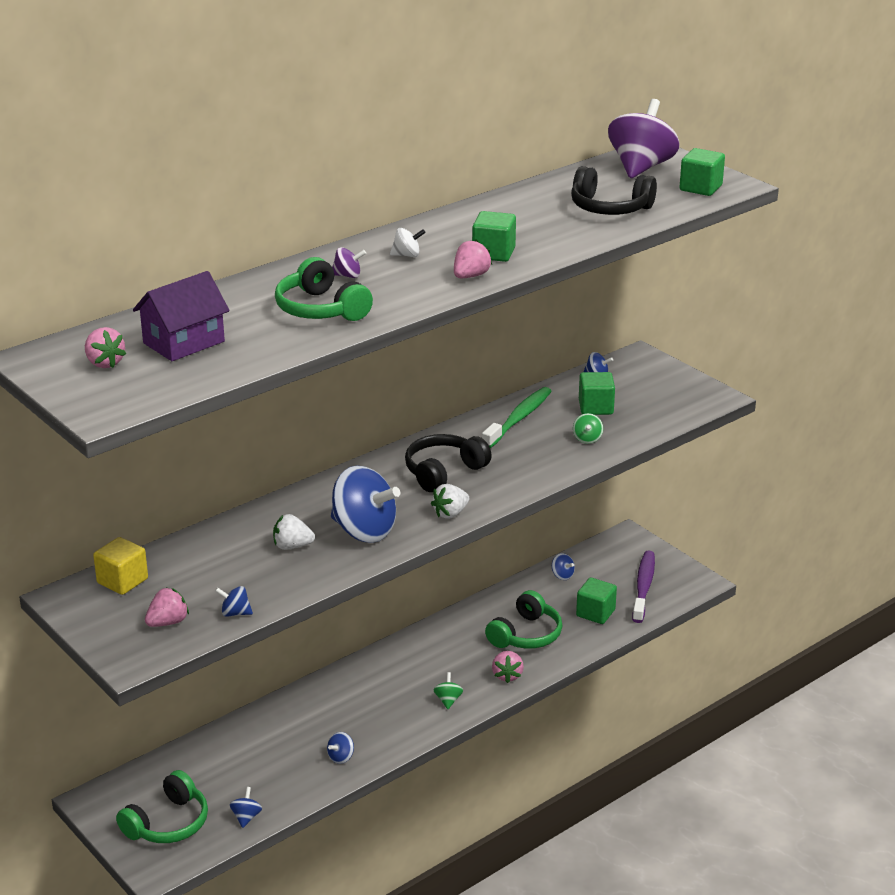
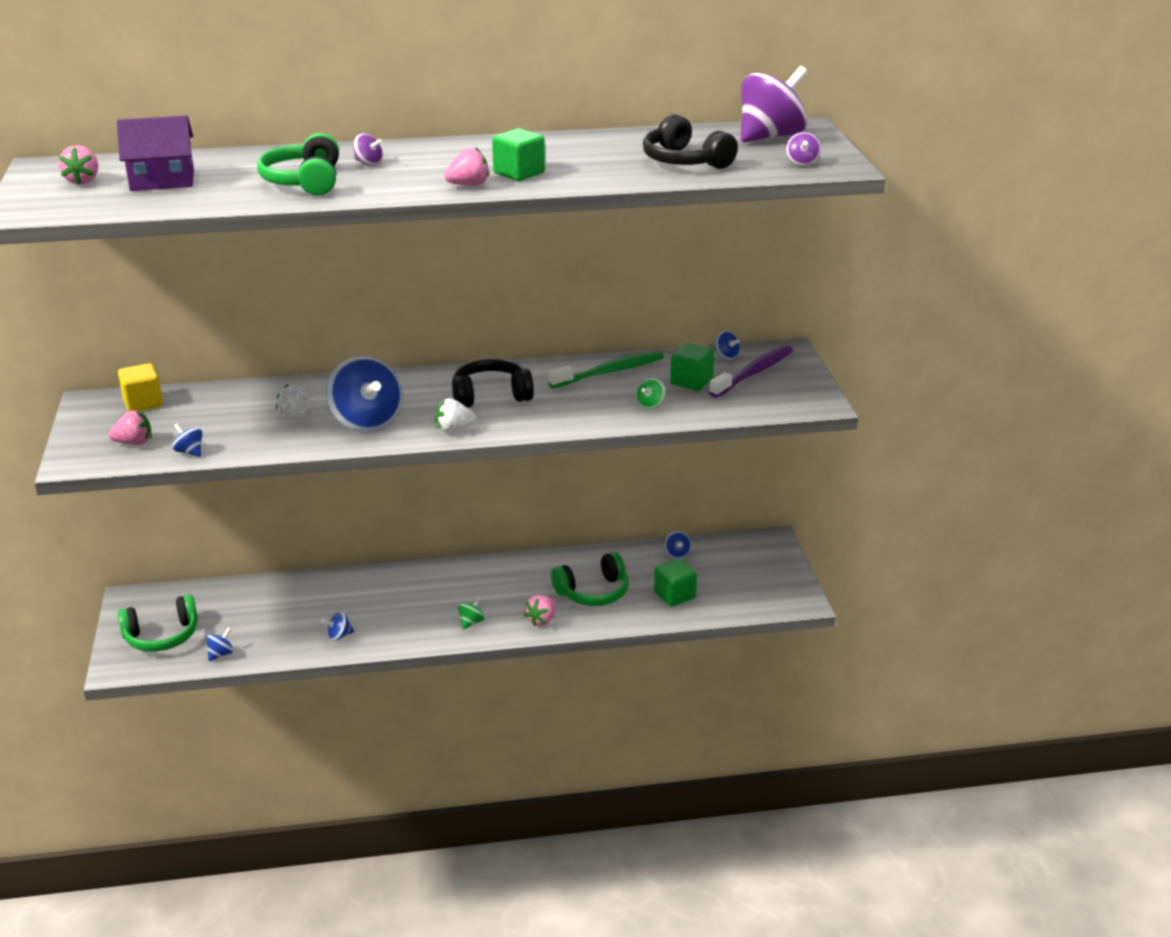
camera: 30 degrees right, 0 degrees up
white spinning top [390,228,426,257] -> none
purple toothbrush [632,550,655,623] -> purple toothbrush moved to [709,345,793,398]
green cube [680,148,725,196] -> purple spinning top [786,132,821,166]

